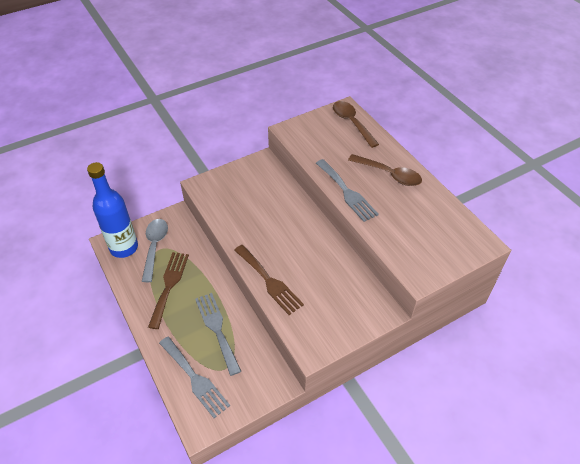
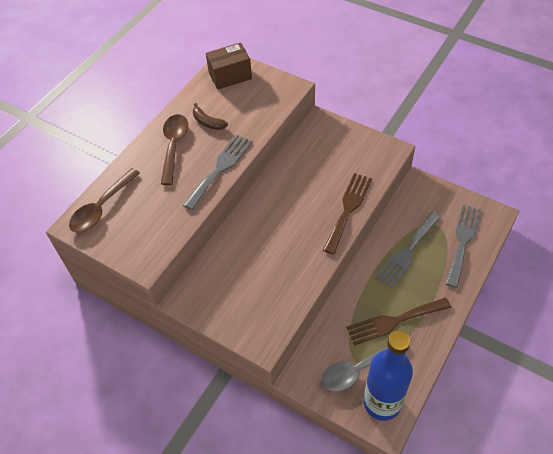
camera: 115 degrees left, 5 degrees up
none -> brown banana [193,103,228,130]
none -> brown box [206,42,252,90]

